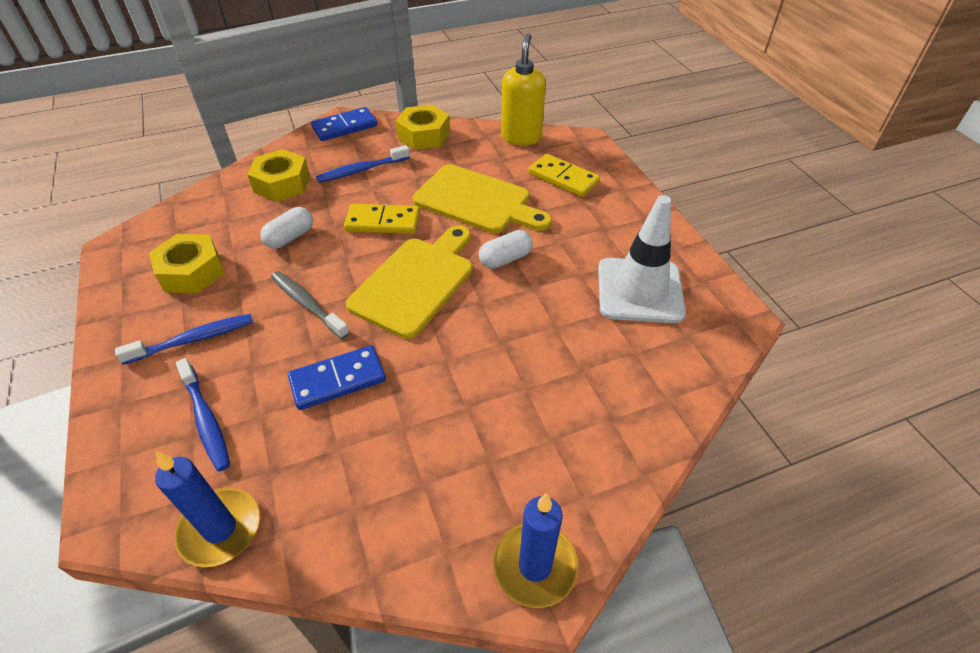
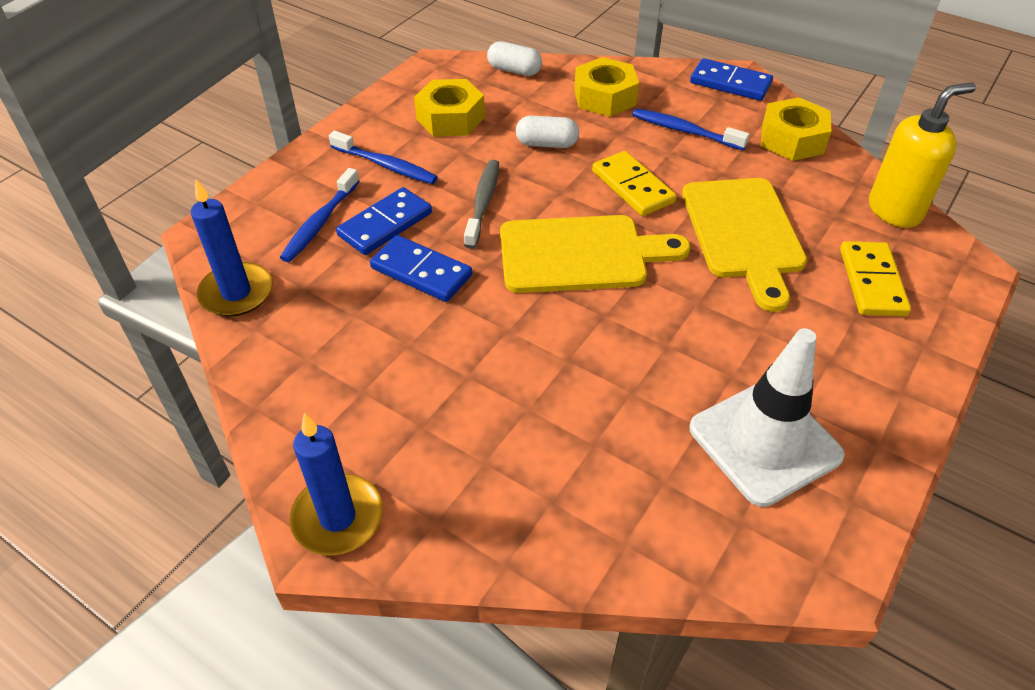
camera: 55 degrees right, 0 degrees up
white capsule [479,230,533,269] -> white capsule moved to [487,41,542,76]
none -> blue domino [336,187,432,255]

